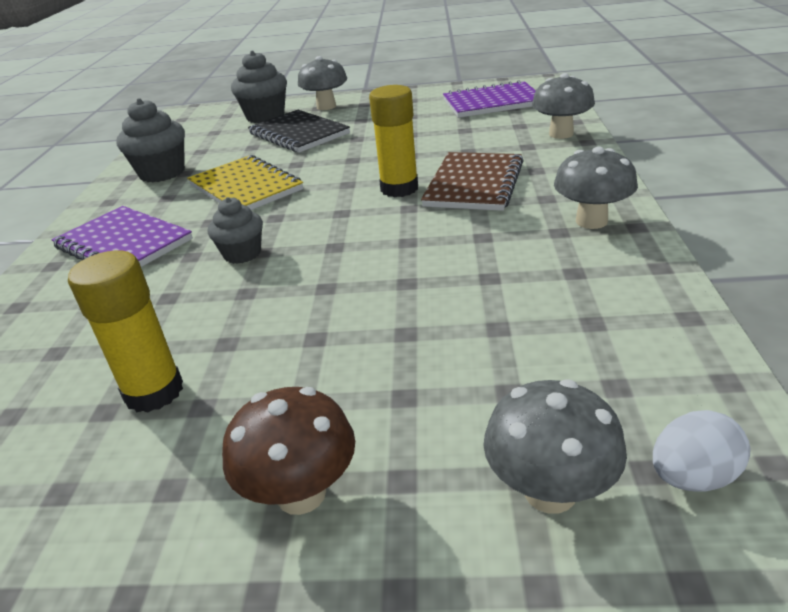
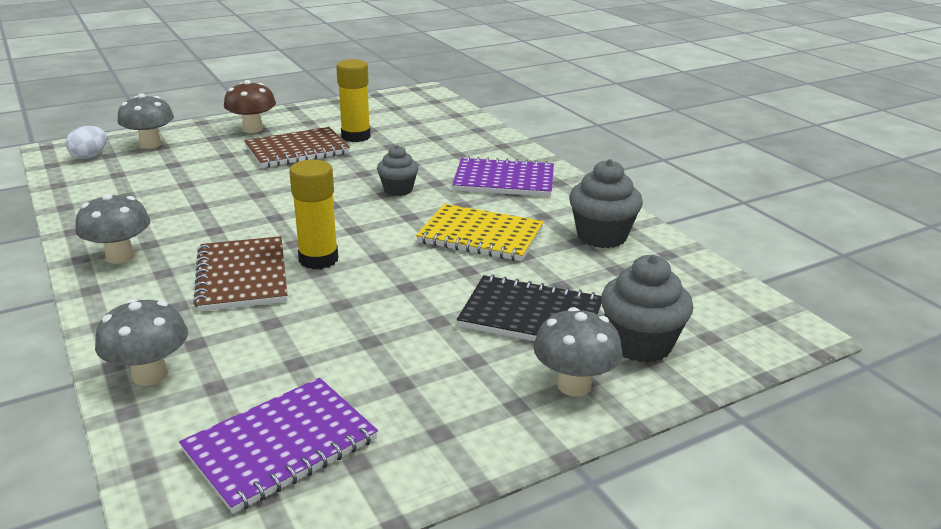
camera: 145 degrees right, 5 degrees down
none -> brown notebook [244,127,350,168]

